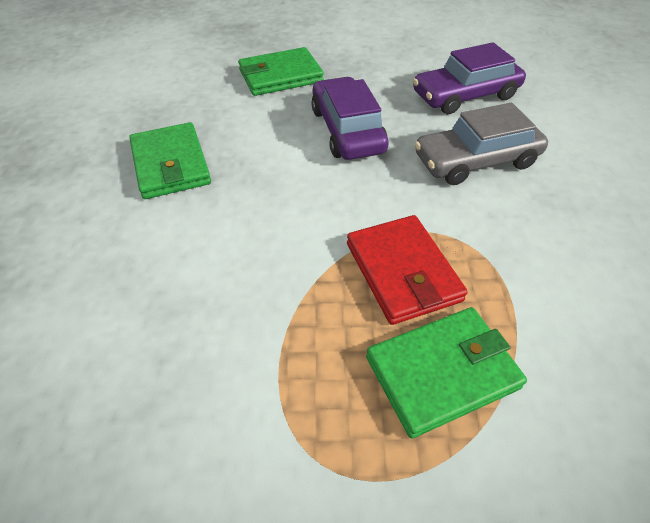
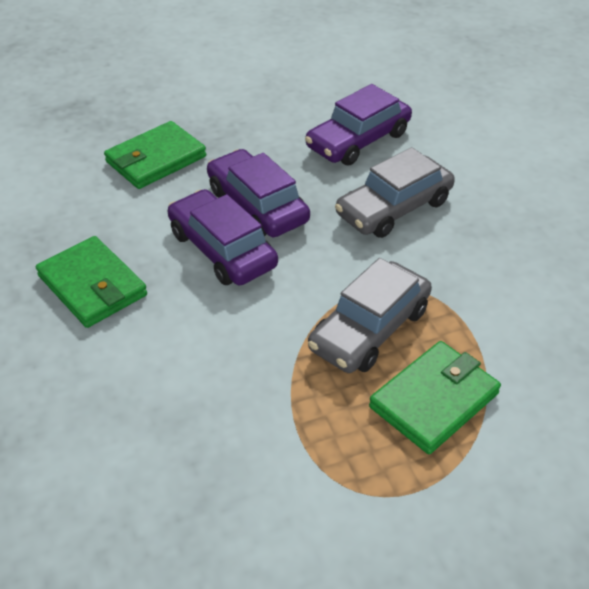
camera: 20 degrees left, 5 degrees down
red wallet [347,215,468,325] -> grey car [308,258,432,373]
none -> purple car [168,189,278,285]

